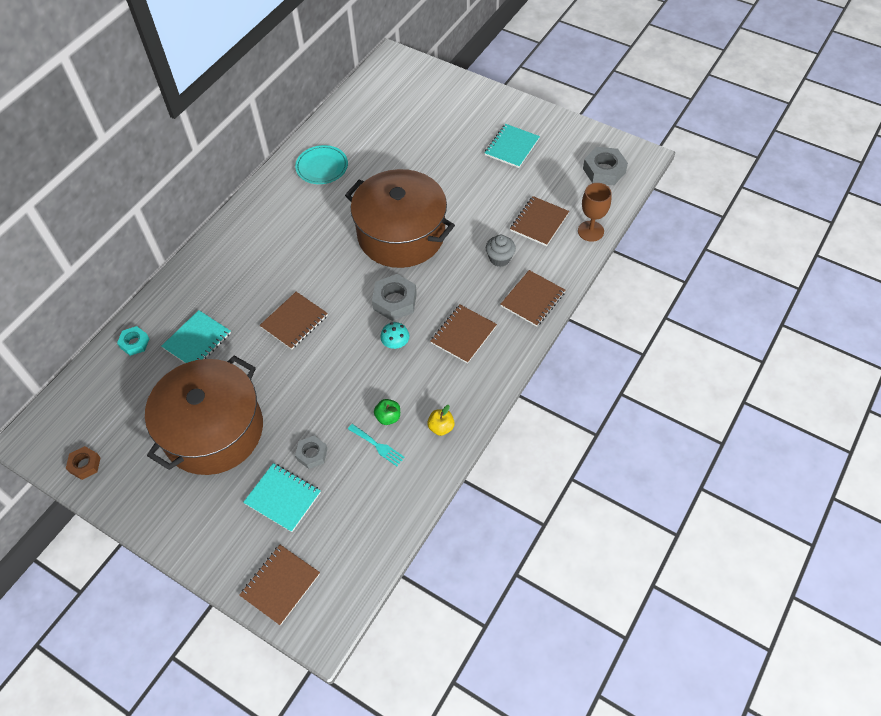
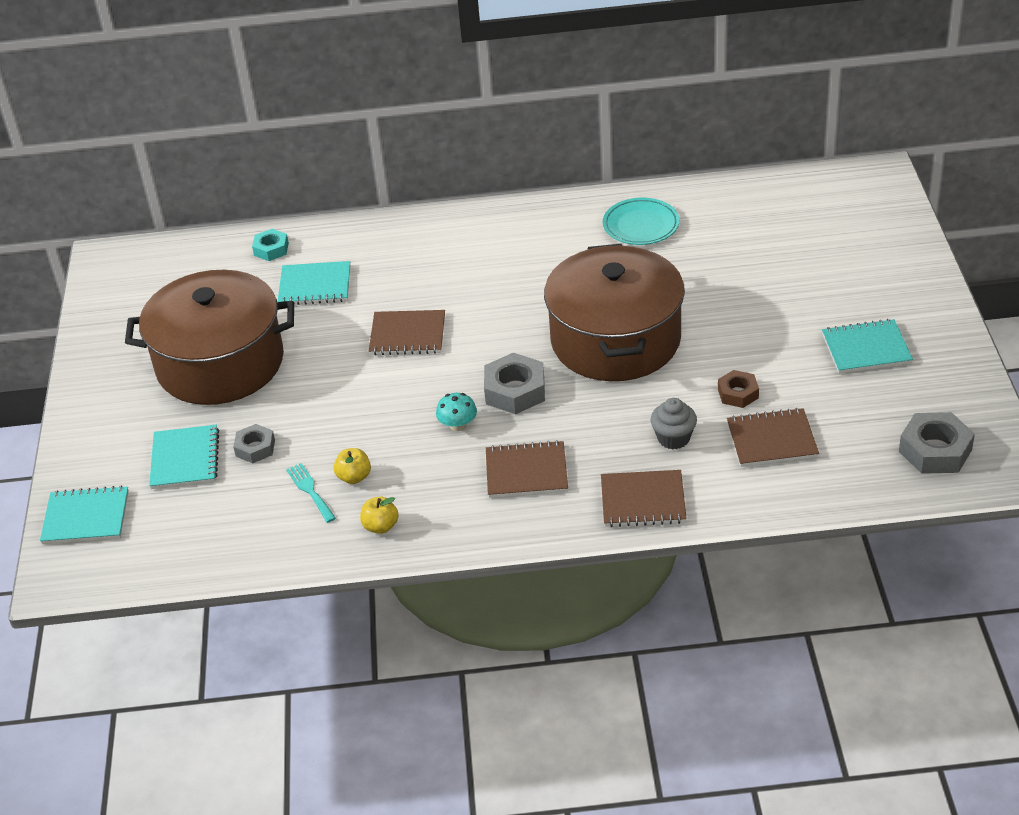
camera: 55 degrees right, 15 degrees down
brown nut [66,446,101,480] -> brown nut moved to [718,370,759,408]
brown notebook [239,545,320,626] -> turquoise notebook [40,485,129,544]
turquoise fork [348,424,405,466] -> turquoise fork turned 150 degrees clockwise [286,463,336,523]
green apple [374,399,400,425] -> yellow apple [334,448,371,484]
brown goblet [578,183,612,242] -> none

